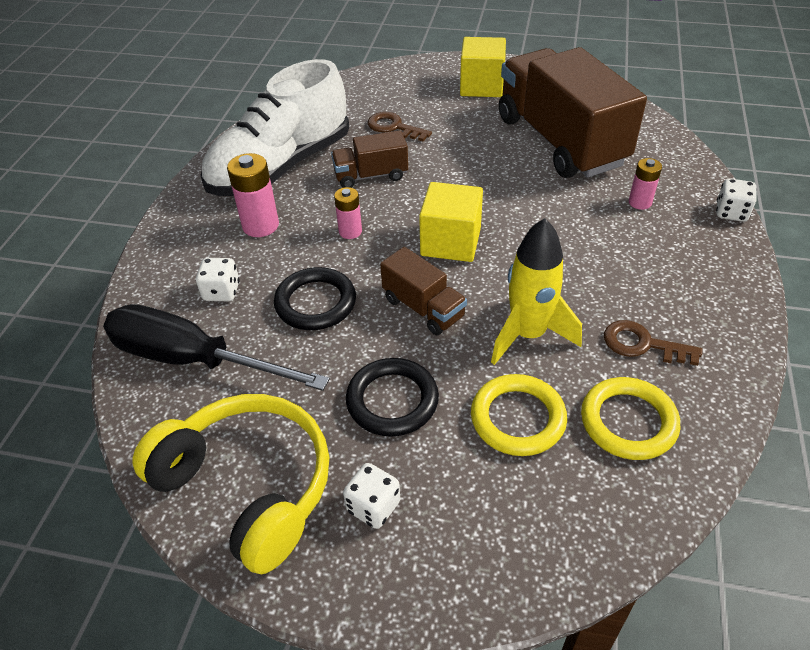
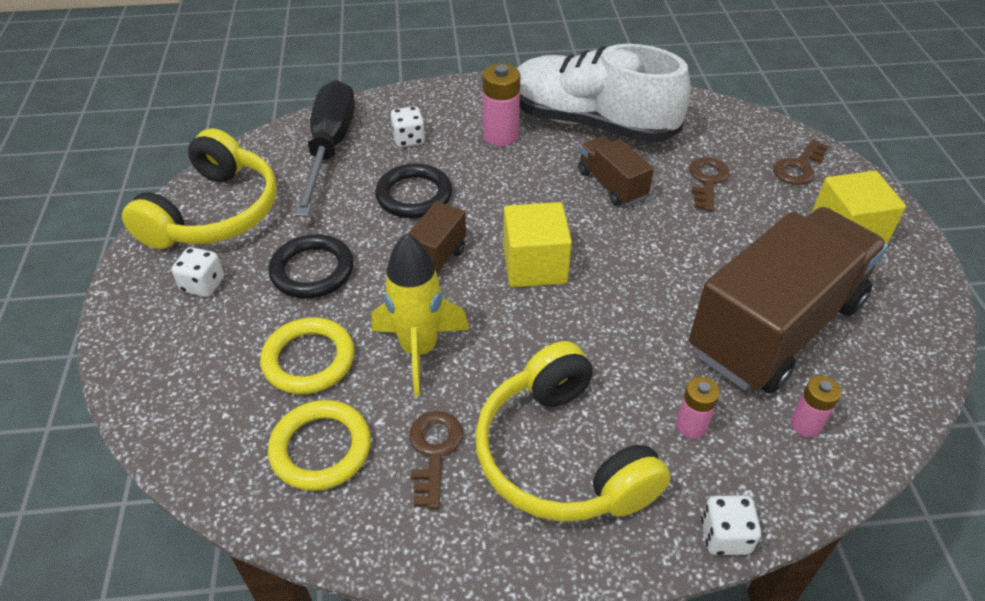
camera: 70 degrees right, 0 degrees up
pink battery [334,187,362,239] -> pink battery moved to [790,376,841,437]
none -> yellow headphones [475,341,670,522]
none -> brown key [773,139,829,185]

